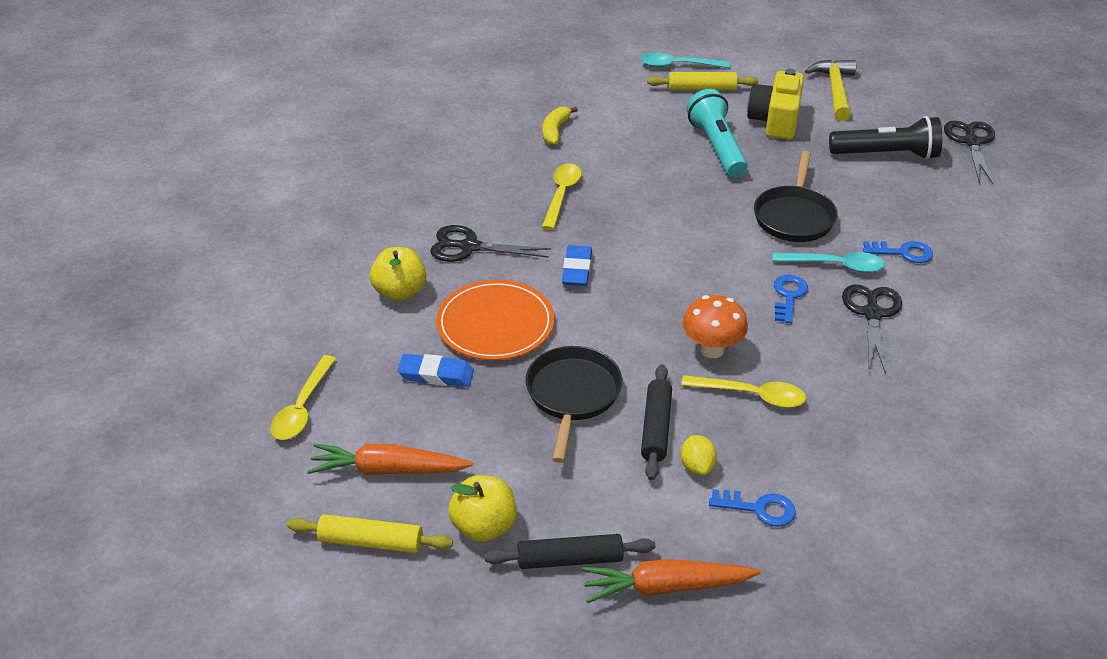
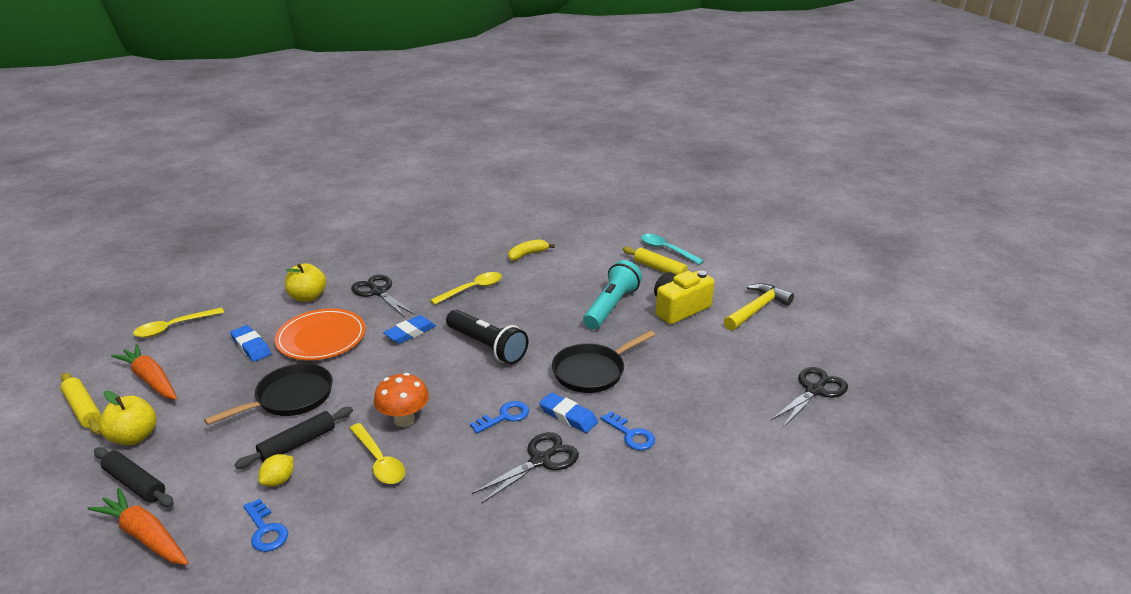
camera: 40 degrees right, 10 degrees down
turquoise spoon [772,252,885,273] -> blue eraser [539,392,598,433]
black flashlight [829,116,942,160] -> black flashlight moved to [446,310,528,365]

